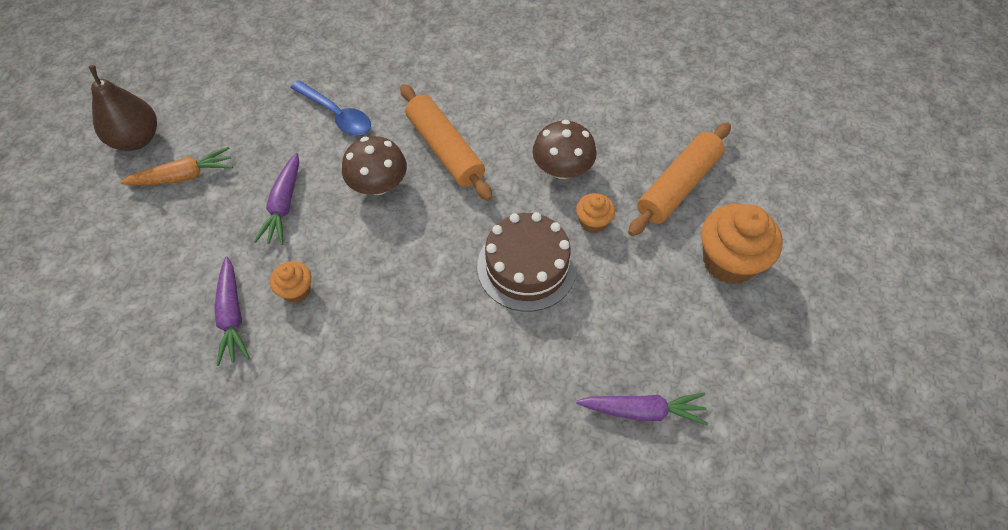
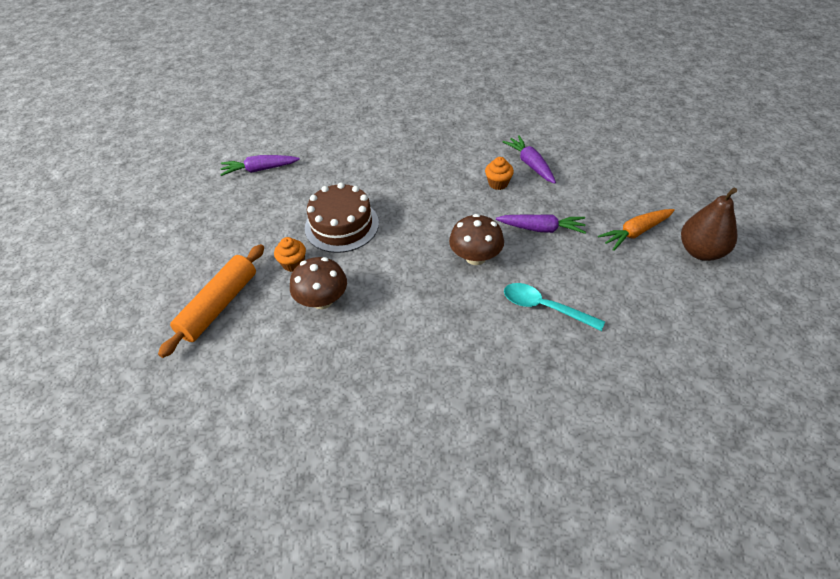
camera: 170 degrees right, 10 degrees down
purple carrot [254,153,299,245] -> purple carrot turned 105 degrees clockwise [496,214,586,234]
blue spoon [291,80,371,135] -> turquoise spoon [504,283,605,331]
orange rolling pin [400,84,493,201] -> none
orange cupcake [701,204,783,284] -> none

